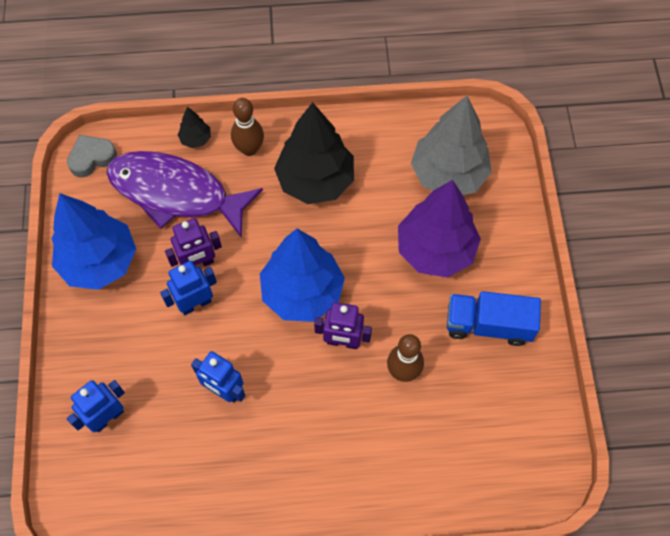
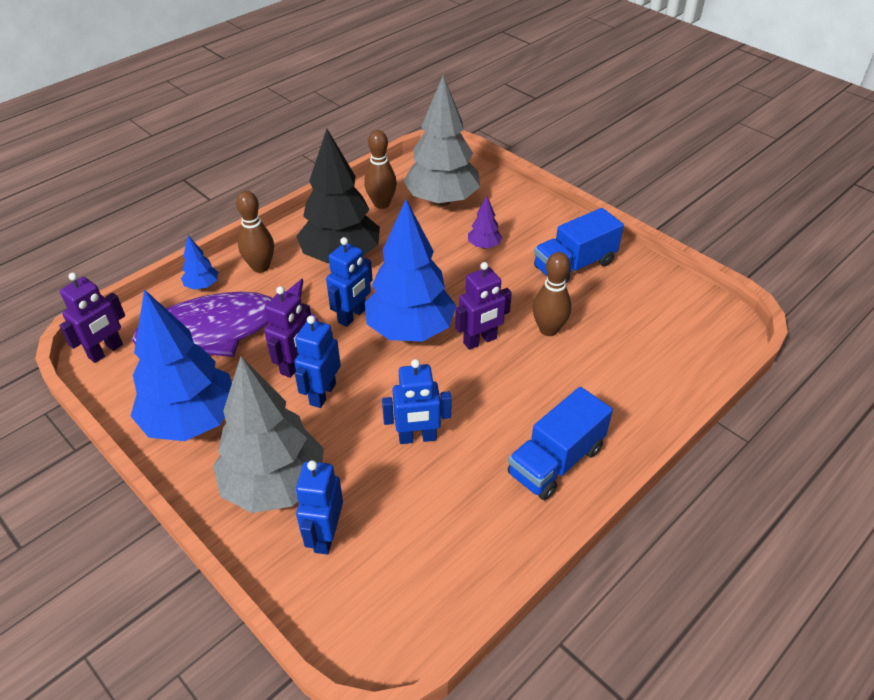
camera: 40 degrees left, 20 degrees down
grey heart [67,135,117,177] -> purple robot [59,273,125,363]
black tree [178,107,211,148] -> blue tree [181,235,218,290]
purple tree [398,180,481,278] -> purple tree [468,196,502,249], size x0.43
none -> grey tree [213,356,324,513]
none -> blue robot [326,237,373,327]
none -> brown bowling pin [364,130,397,209]
none -> blue truck [508,387,613,500]

